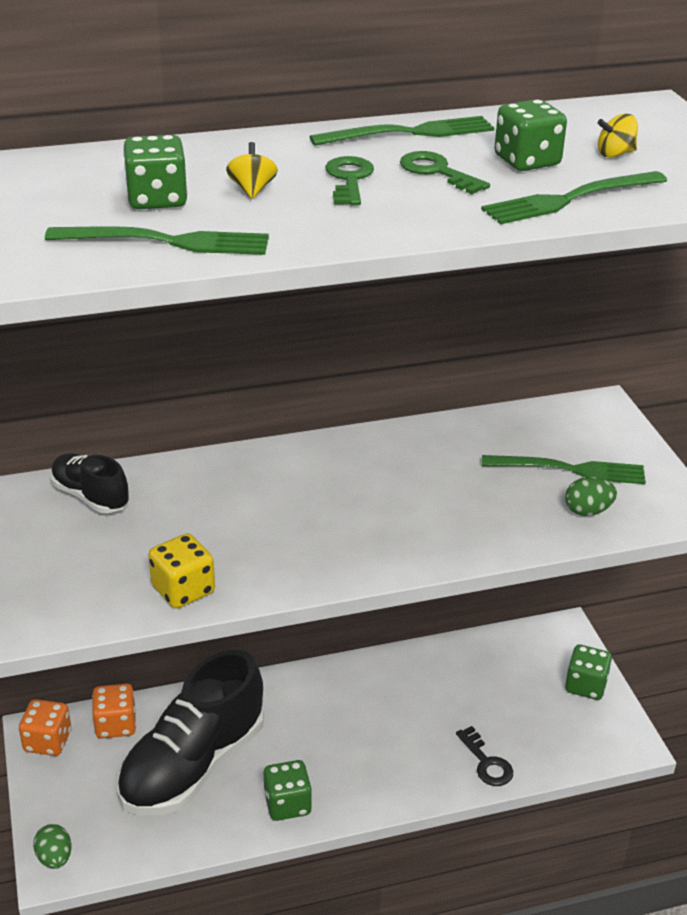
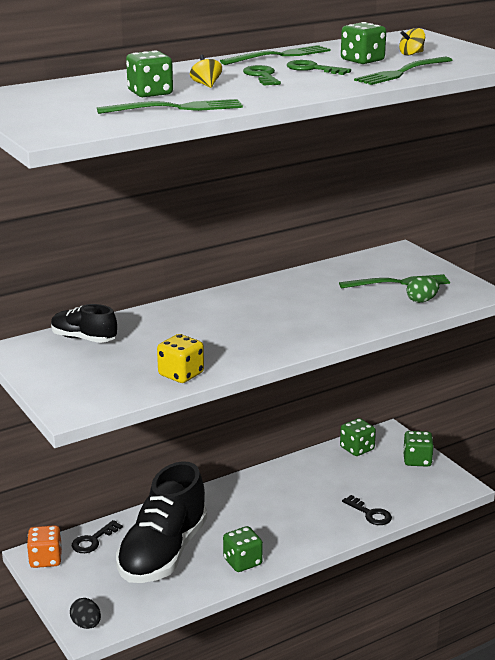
camera: 15 degrees left, 10 degrees down
green egg [33,824,72,869] -> black egg [70,598,101,629]
orange dice [92,684,136,739] -> black key [72,520,123,553]
none -> green dice [340,418,376,456]

